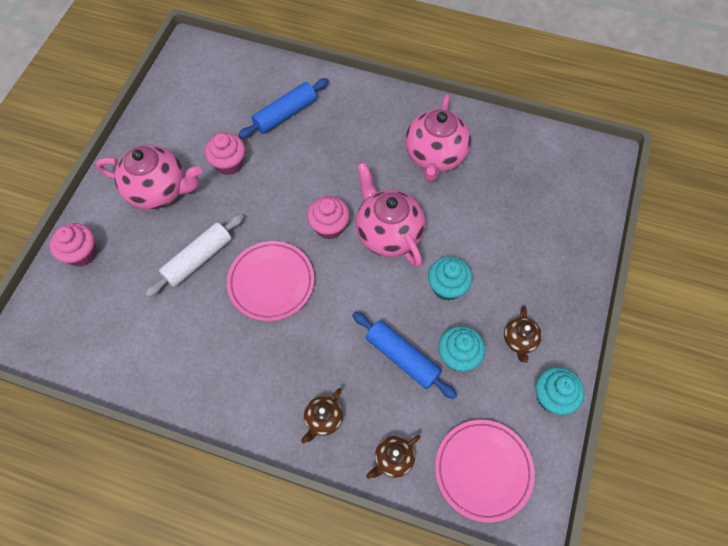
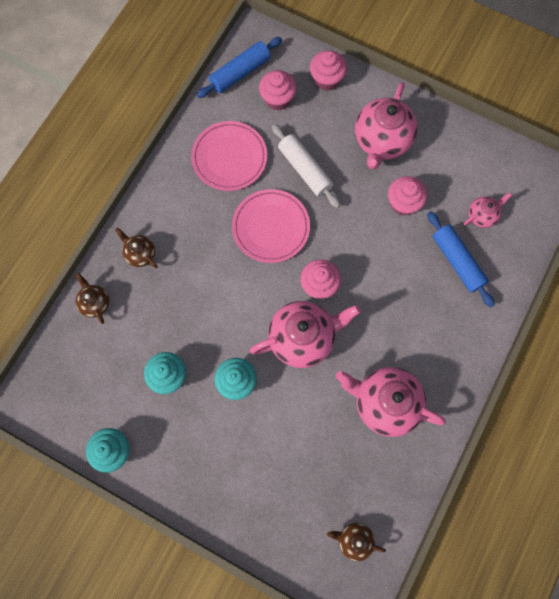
camera: 100 degrees right, 10 degrees up
blue rolling pin [352,312,457,399] -> blue rolling pin moved to [197,37,282,98]
pink plate [435,420,535,523] -> pink plate moved to [191,121,267,191]
brown teapot [504,306,542,363] -> brown teapot moved to [327,523,386,561]
none -> pink cupcake [259,70,297,111]
none -> pink teapot [464,192,512,228]

